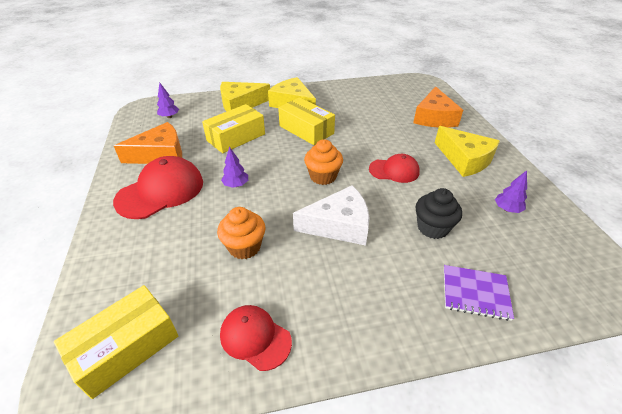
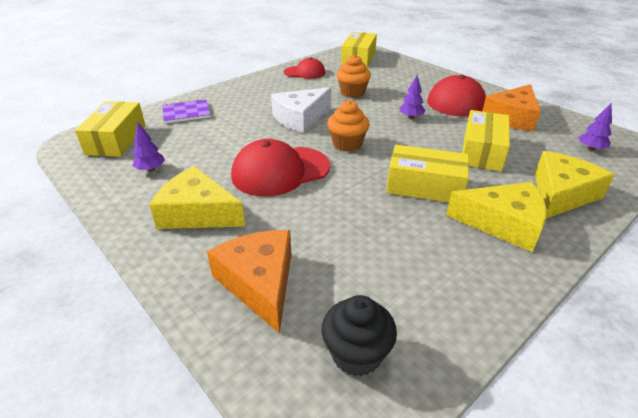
camera: 150 degrees right, 5 degrees down
red cap [369,154,420,183] -> red cap [231,139,330,197], size x1.65
black cupcake [415,188,462,239] -> black cupcake moved to [322,295,397,376]
none -> yellow box [75,101,146,157]

